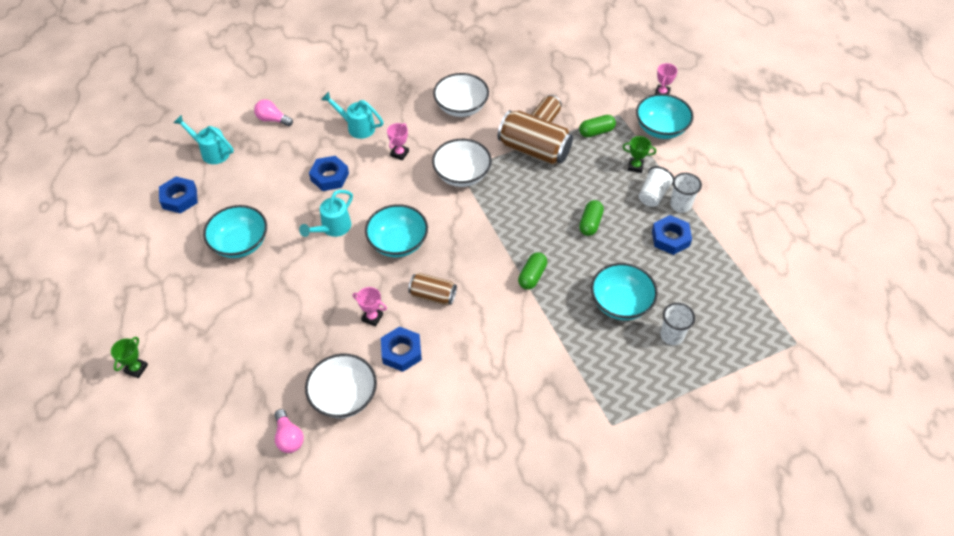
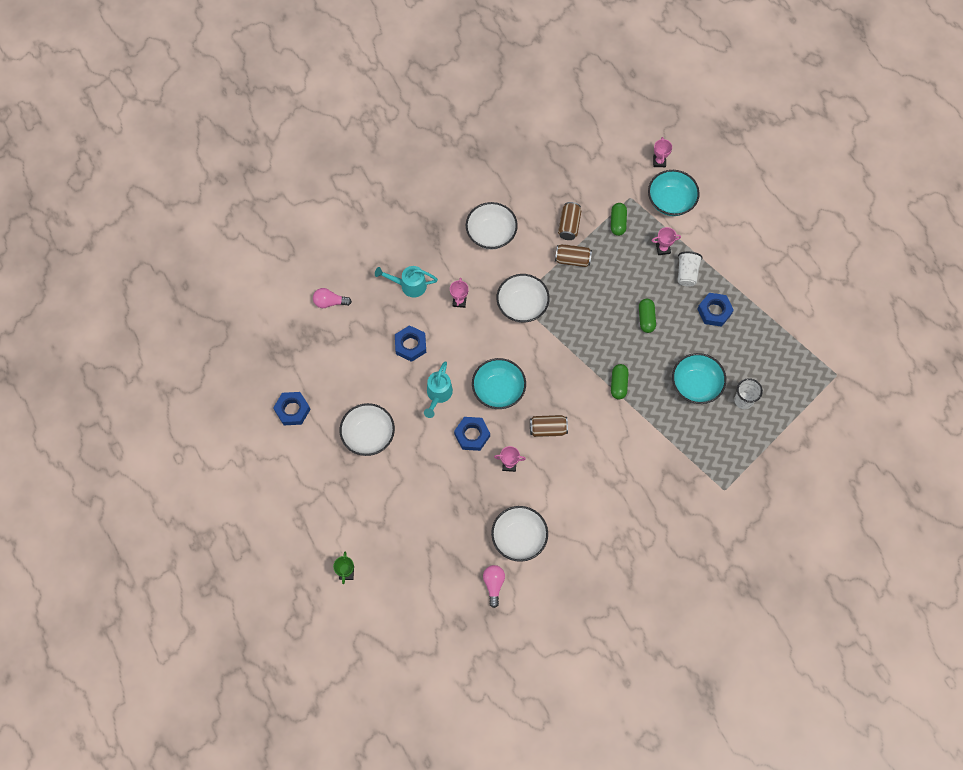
camera: 20 degrees left, 15 degrees up
turquoise watering can [174,115,234,164] -> none
turquoise bowl [203,205,267,258] -> white bowl [340,403,395,456]
pink light bulb [275,409,304,453] -> pink light bulb turned 135 degrees counterclockwise [483,565,505,608]
blue nut [381,326,422,372] -> blue nut moved to [454,417,490,451]
brown can [498,110,573,165] -> brown can [555,244,592,267], size x0.57
green capsule [579,115,616,137] -> green capsule turned 45 degrees counterclockwise [611,203,627,236]
green trophy [623,136,656,173] -> pink trophy [652,227,681,255]
white cup [670,173,702,213] -> none

